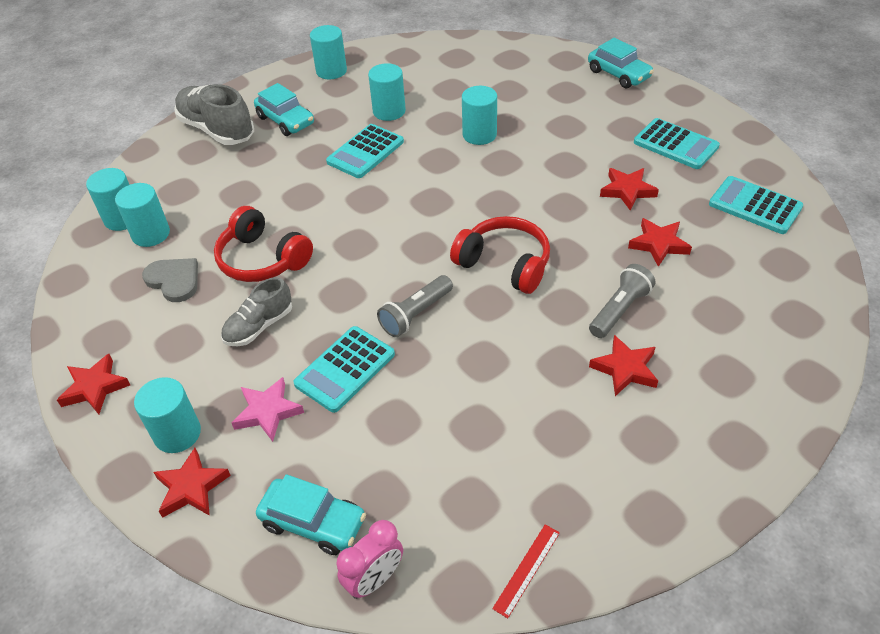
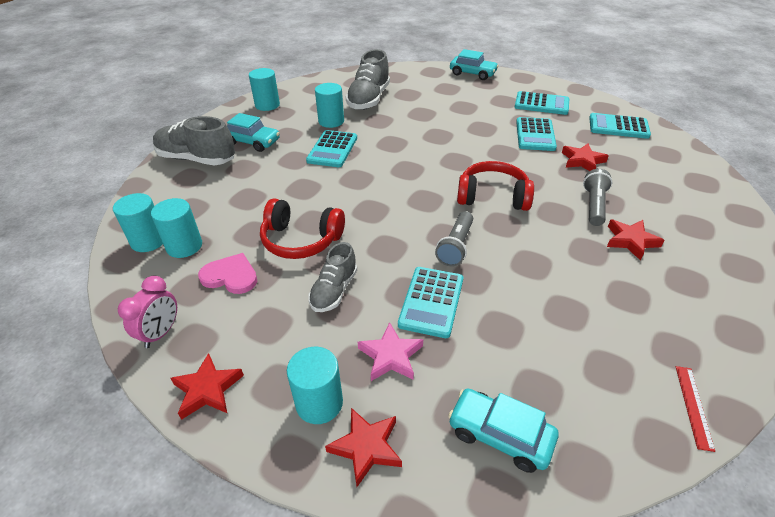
camera: 25 degrees left, 5 degrees down
grey heart [142,258,198,302] -> pink heart [198,253,257,294]
turquoise car [256,474,366,555] -> turquoise car turned 150 degrees counterclockwise [448,388,559,473]
pink clock [336,520,403,599] -> pink clock moved to [118,276,177,348]
turquoise cylinder [462,86,497,145] -> none
red star [600,168,659,210] -> turquoise calculator [516,117,557,151]
none -> grey shoe [346,49,390,110]

